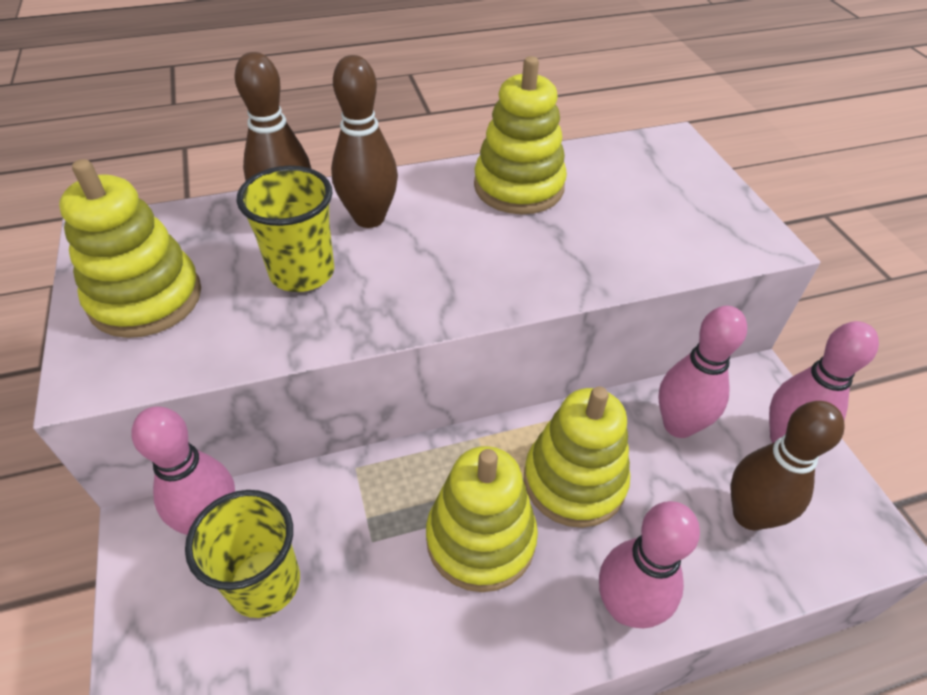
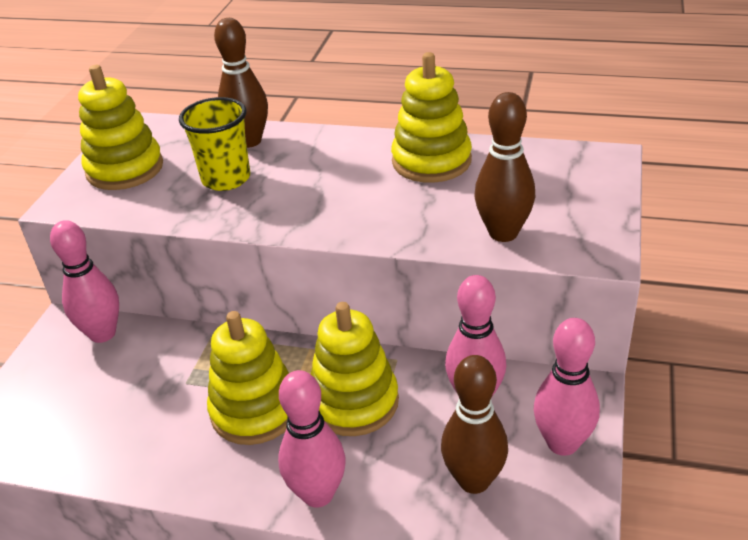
camera: 35 degrees right, 10 degrees down
yellow cup [185,490,300,618] -> none
brown bowling pin [331,55,398,228] -> brown bowling pin moved to [475,92,535,242]

